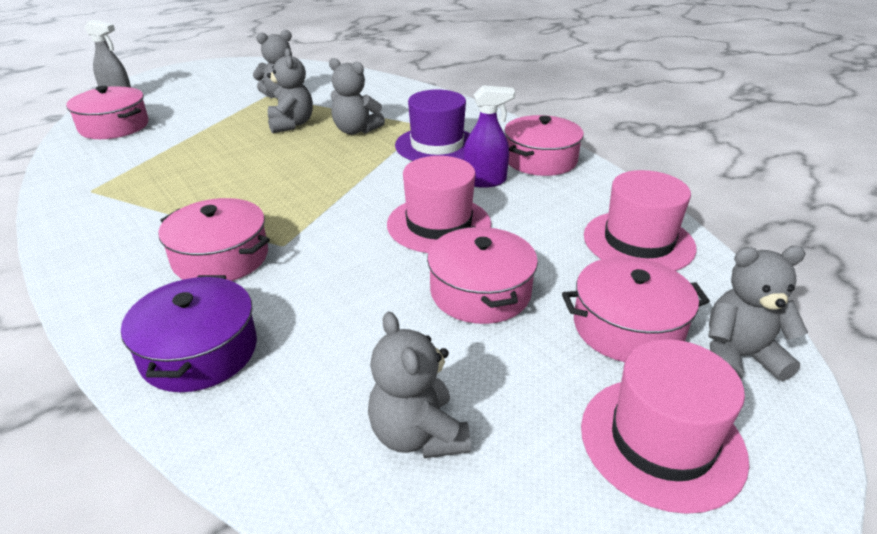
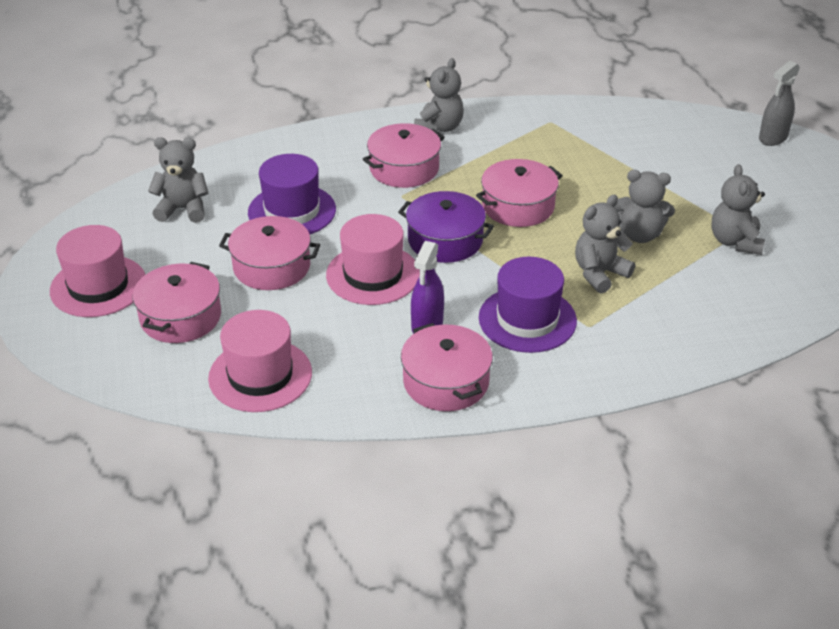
camera: 115 degrees right, 5 degrees up
pink pot [66,86,149,139] -> pink pot moved to [476,159,563,227]
purple pot [121,275,257,392] -> purple pot moved to [398,191,494,263]
grey teddy bear [708,246,808,381] -> grey teddy bear moved to [414,58,464,132]
none -> purple hat [248,154,336,235]

